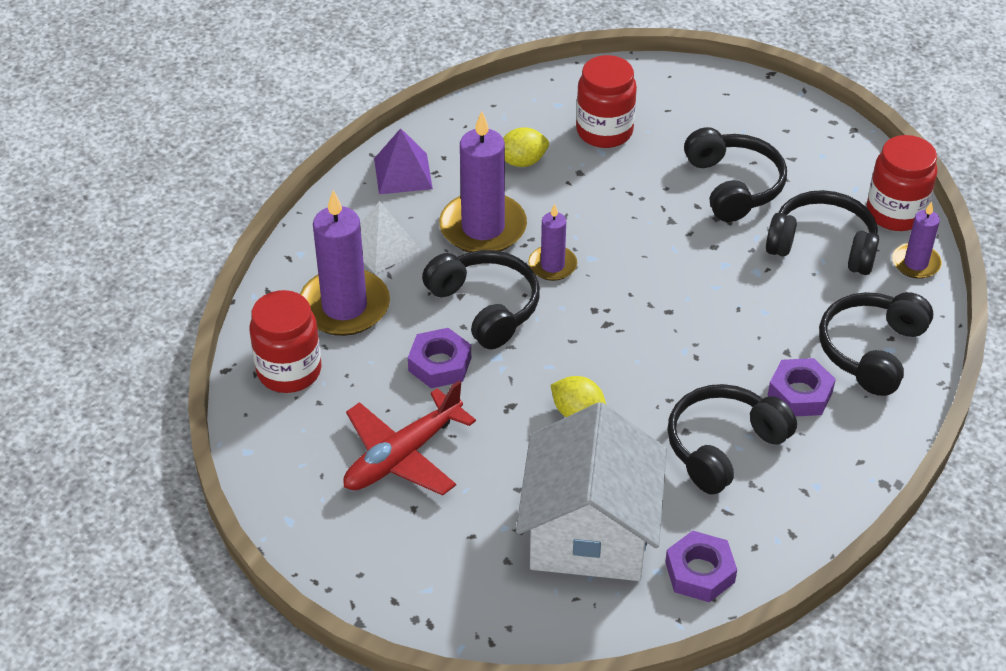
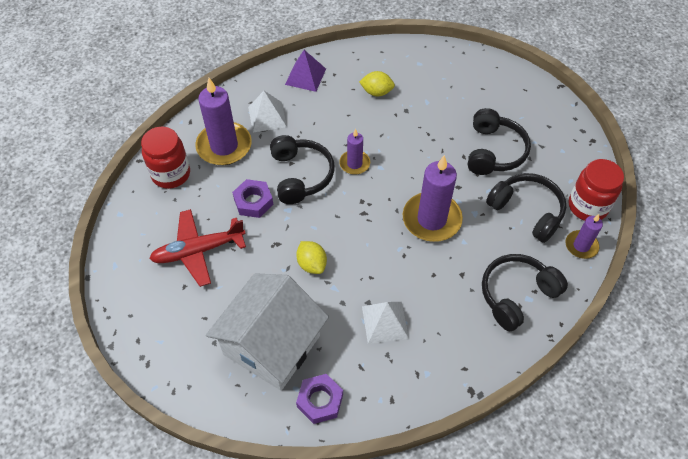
camera: 25 degrees right, 10 degrees up
purple candle [439,111,527,252] -> purple candle moved to [403,155,463,242]
red jar [576,55,637,148] -> none
black headphones [667,384,797,495] -> white pyramid [362,302,409,344]
purple nut [767,358,836,416] -> none

